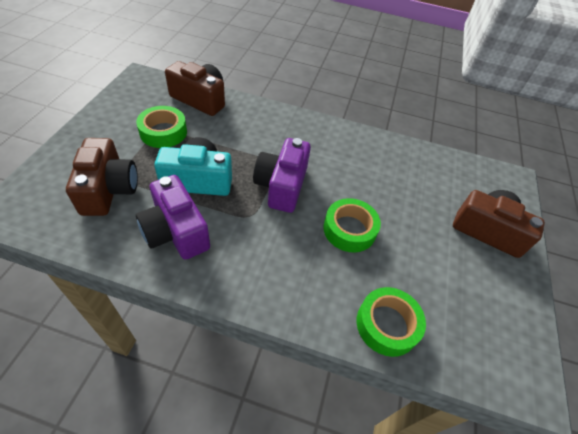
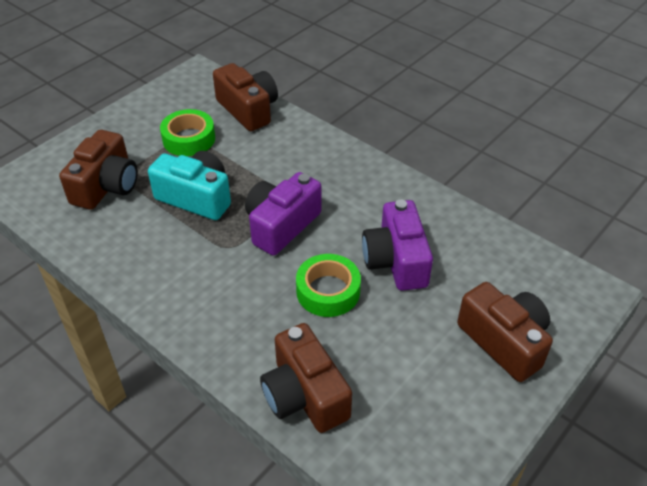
camera: 30 degrees right, 5 degrees down
purple camera [136,175,210,260] -> purple camera moved to [362,199,433,291]
green tape [357,287,426,357] -> brown camera [260,323,352,433]

